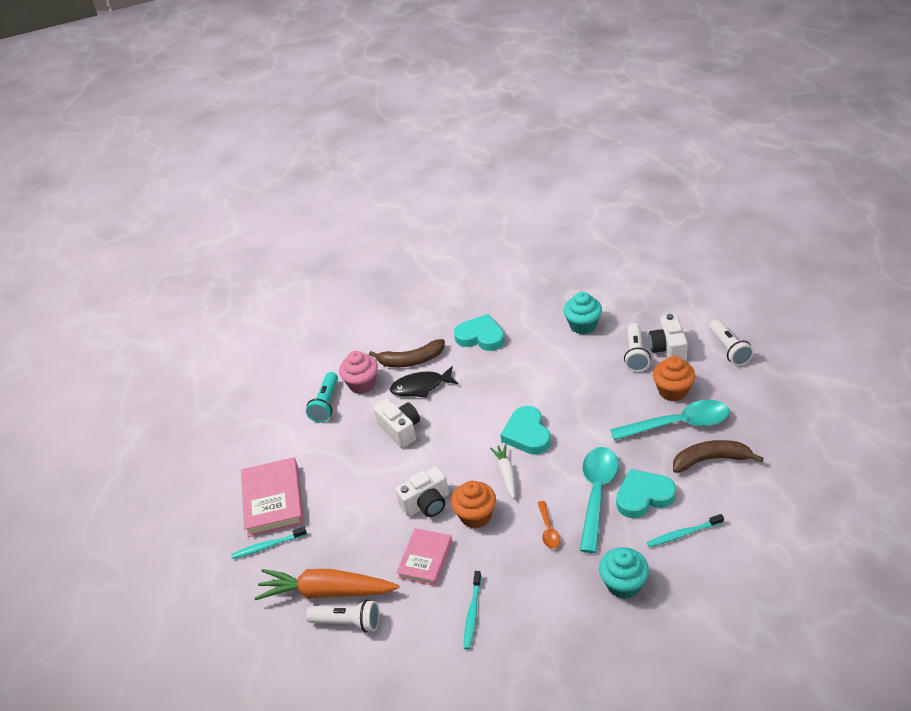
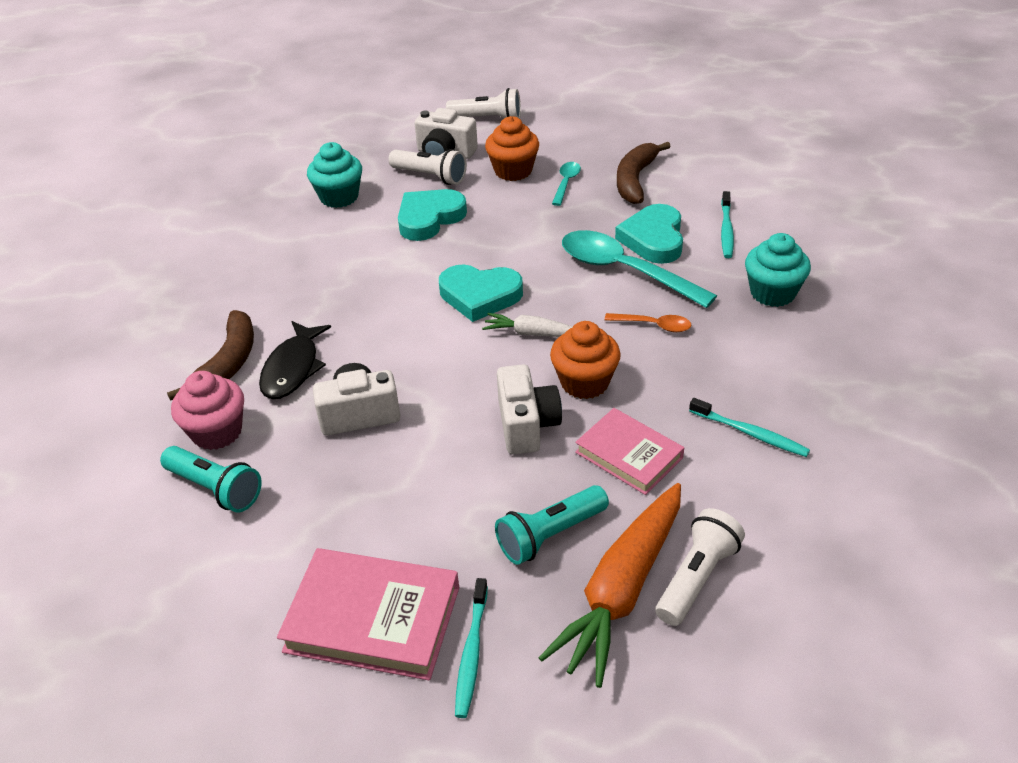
camera: 70 degrees left, 0 degrees up
turquoise heart [454,314,505,351] -> turquoise heart moved to [398,189,467,241]
turquoise spoon [610,400,730,441] -> turquoise spoon [552,162,581,206], size x0.48
none -> turquoise flashlight [495,485,609,565]

